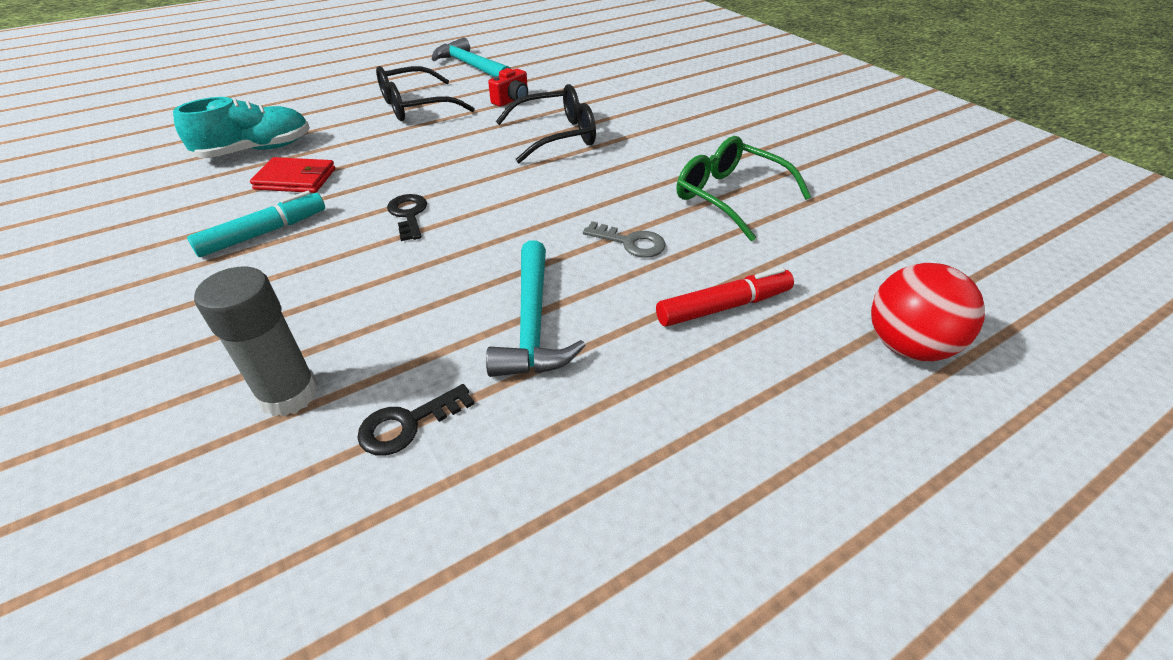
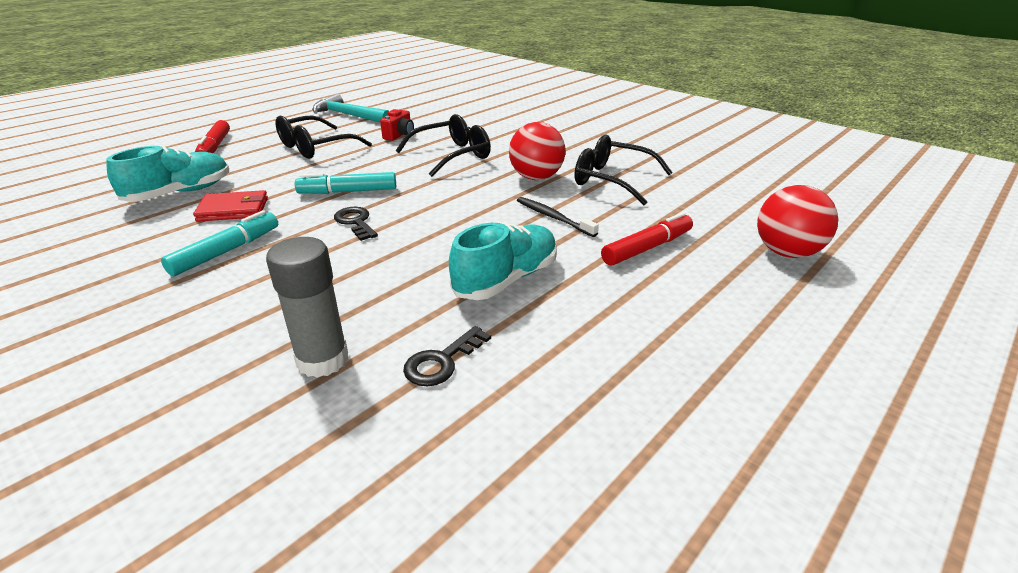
camera: 15 degrees left, 10 degrees down
turquoise hammer [486,240,586,377] -> turquoise shoe [449,222,557,300]
grey key [583,221,666,258] -> black toothbrush [517,197,599,237]
green glasses [677,136,811,241] -> black glasses [574,135,673,205]
none -> red marker [195,120,230,153]
none -> turquoise marker [295,172,396,194]
none -> red ball [509,122,565,180]

